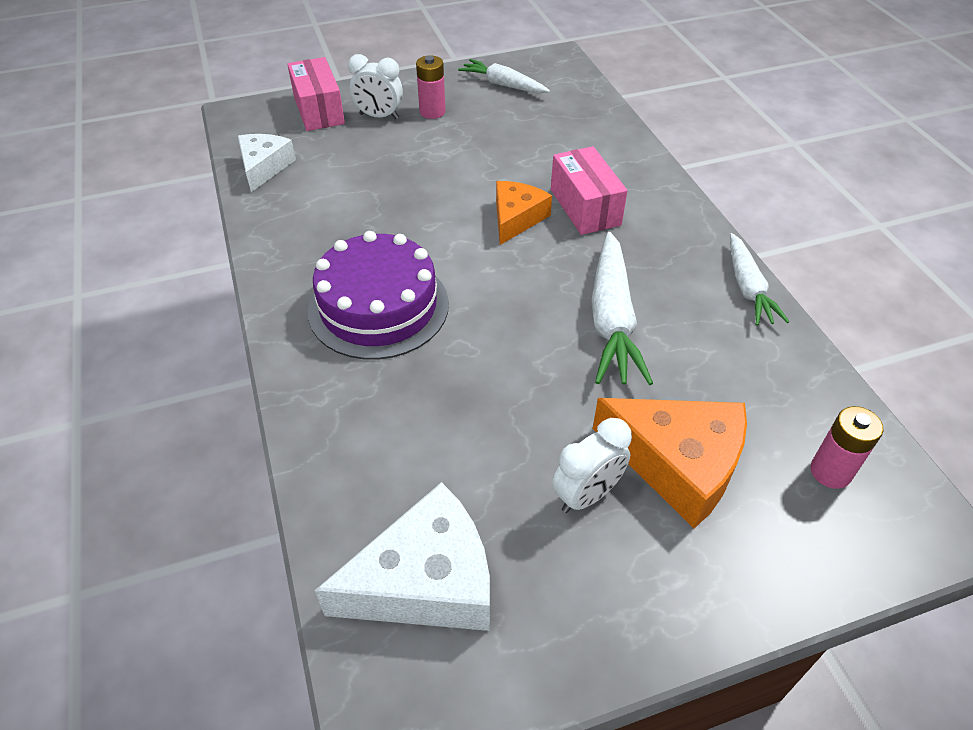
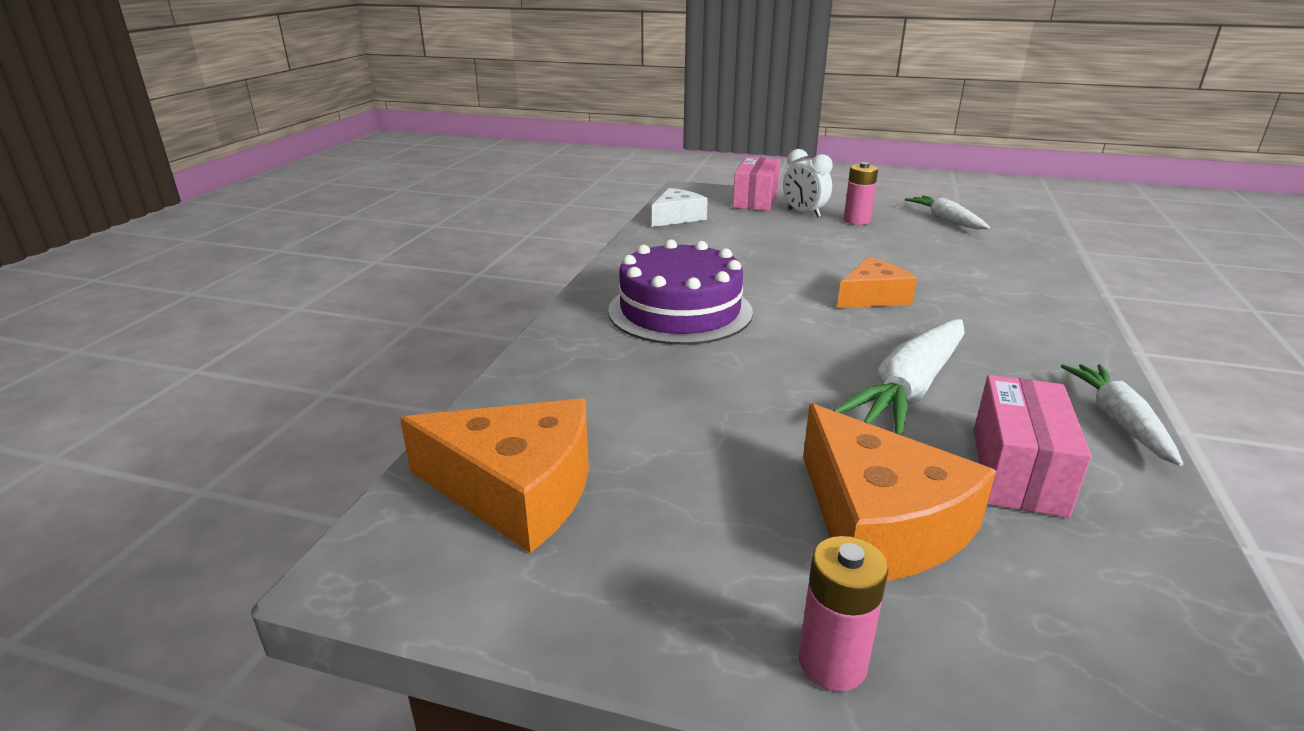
camera: 35 degrees right, 20 degrees down
white cheese [315,482,490,631] -> orange cheese [400,398,589,553]
pink box [551,146,628,235] -> pink box moved to [974,375,1092,518]
white clock [552,418,632,513] -> none
white carrot [730,233,789,326] -> white carrot turned 150 degrees clockwise [1061,364,1183,466]
pink battery [811,406,883,489] -> pink battery moved to [799,536,888,691]

